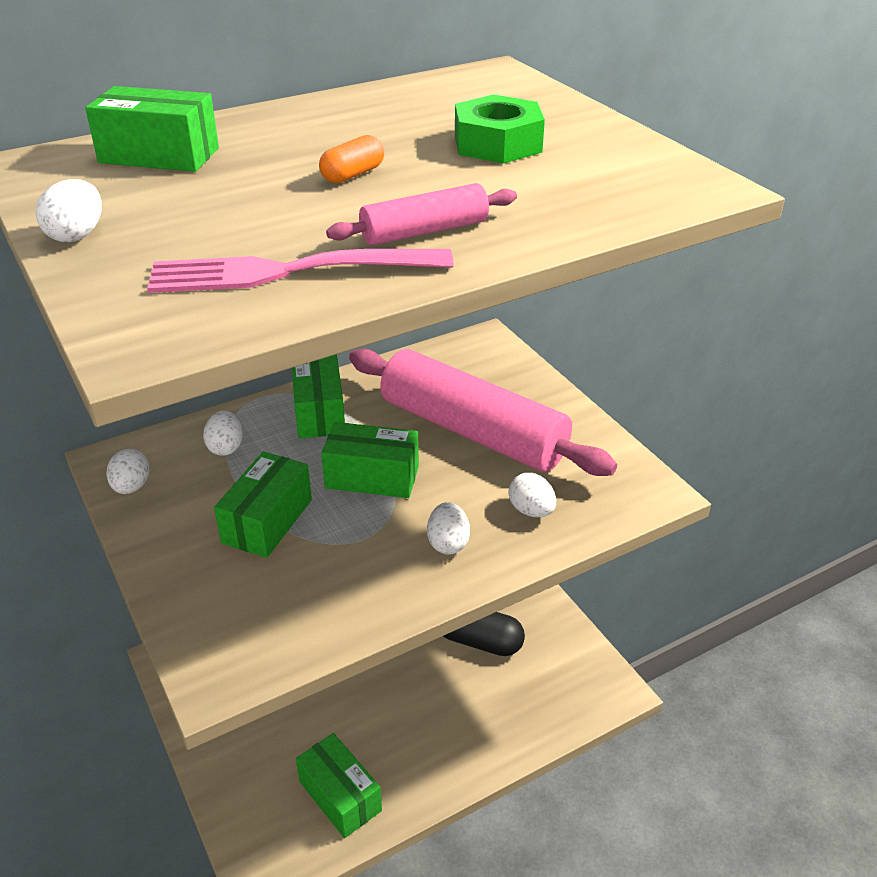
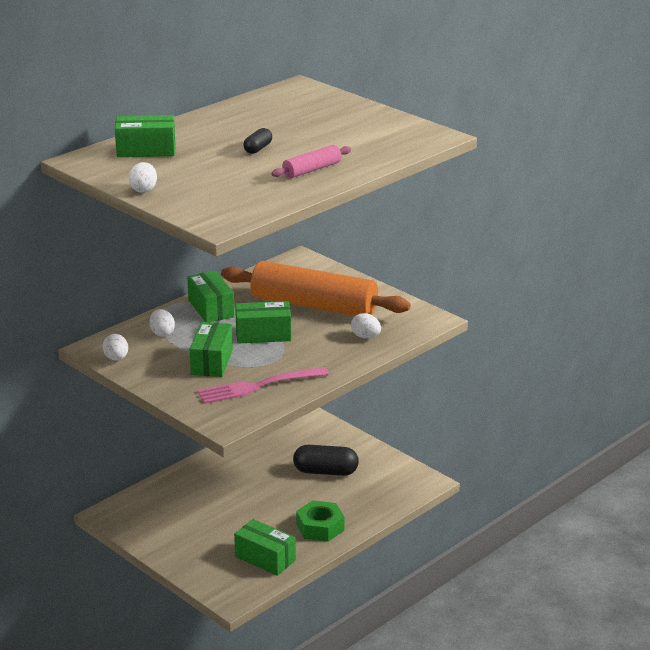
camera: 15 degrees left, 10 degrees down
pink fork [147,249,453,293] -> pink fork moved to [197,367,329,404]
orange capsule [319,135,384,183] -> black capsule [243,128,272,154]
pink rolling pin [349,349,617,476] -> orange rolling pin [221,261,411,316]
white egg [427,502,470,554] -> none
green nut [455,94,545,164] -> green nut moved to [296,500,344,542]

